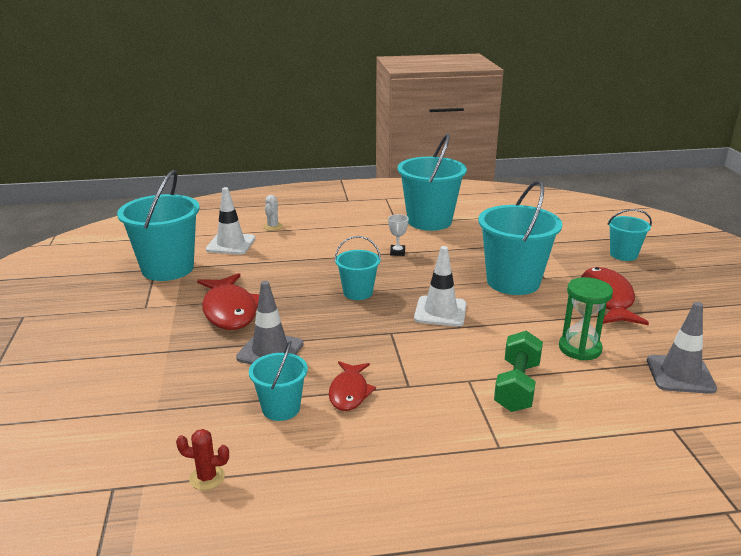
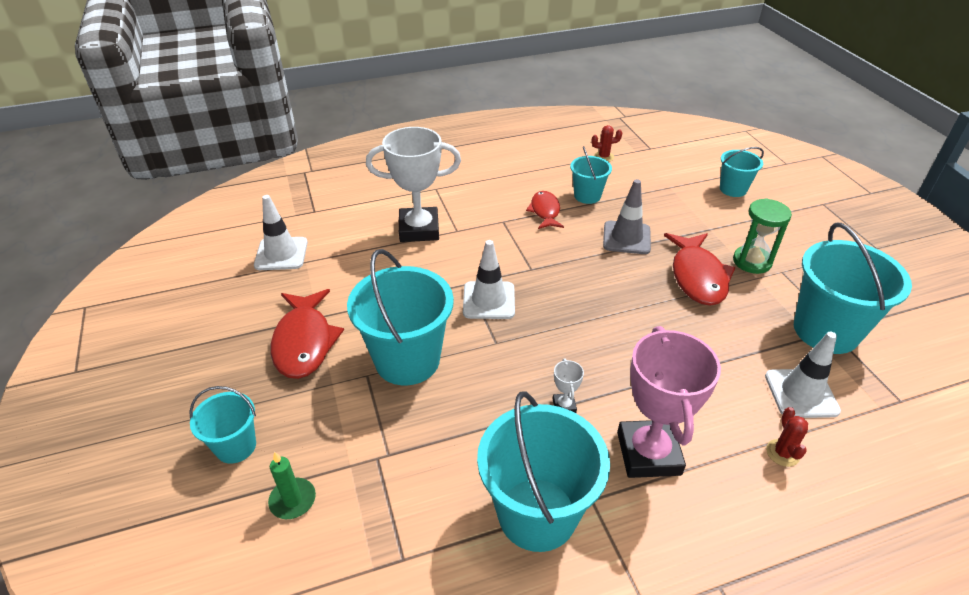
camera: 170 degrees right, 15 degrees up
red fish [197,273,259,330] -> red fish turned 150 degrees counterclockwise [664,233,735,306]
white cactus [263,195,283,231] -> red cactus [766,407,808,467]
turquoise bucket [335,236,381,300] -> turquoise bucket moved to [720,147,764,197]
green dumbbell [494,331,543,412] -> white trophy [366,127,461,242]
green hourglass [559,277,613,360] -> green hourglass moved to [733,198,792,274]
grey traffic cone [647,302,717,394] -> white traffic cone [254,195,308,270]
none -> green candle [268,452,316,519]
none -> pink trophy [617,326,721,478]

